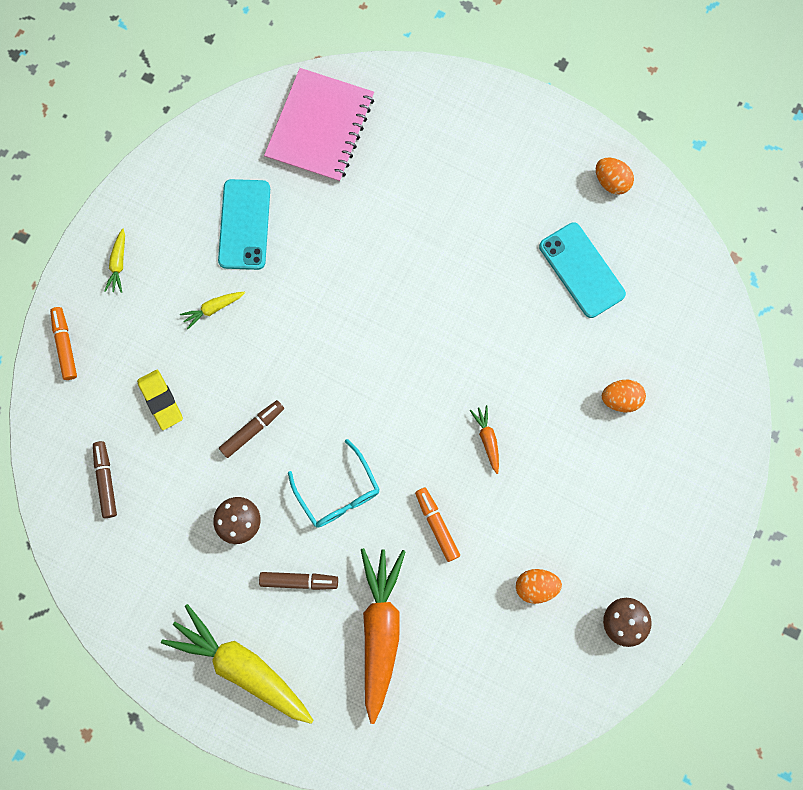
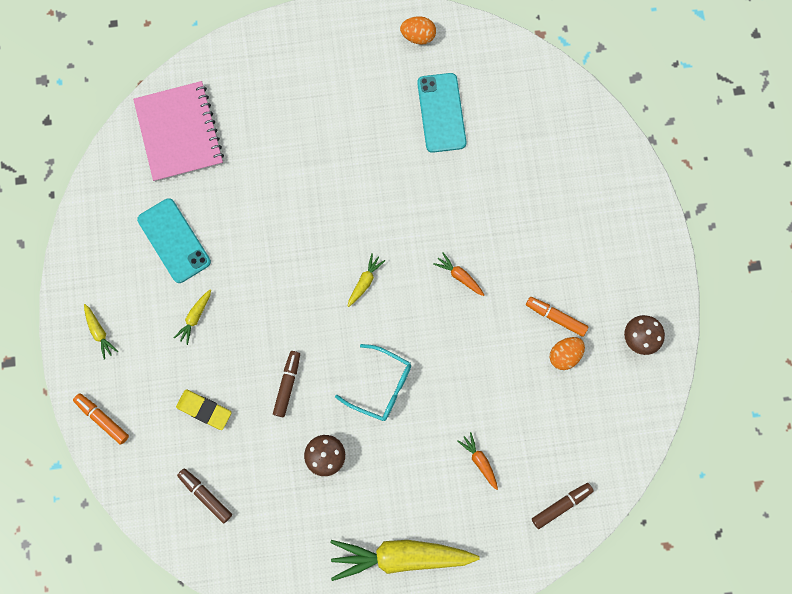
camera: 35 degrees left, 0 degrees up
brown marker [259,572,338,590] -> brown marker moved to [532,483,593,529]
orange carrot [361,548,406,724] -> orange carrot [458,432,498,490], size x0.43
orange marker [415,488,460,562] -> orange marker moved to [526,297,588,337]
turquoise phone [539,222,626,318] -> turquoise phone turned 60 degrees clockwise [417,73,466,153]
orange egg [602,380,646,412] -> none
none -> yellow carrot [347,253,385,307]

